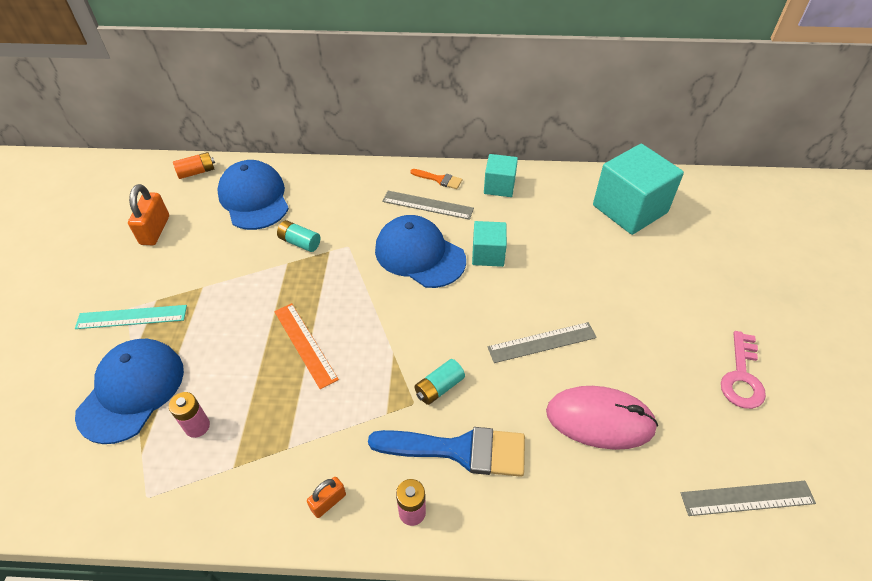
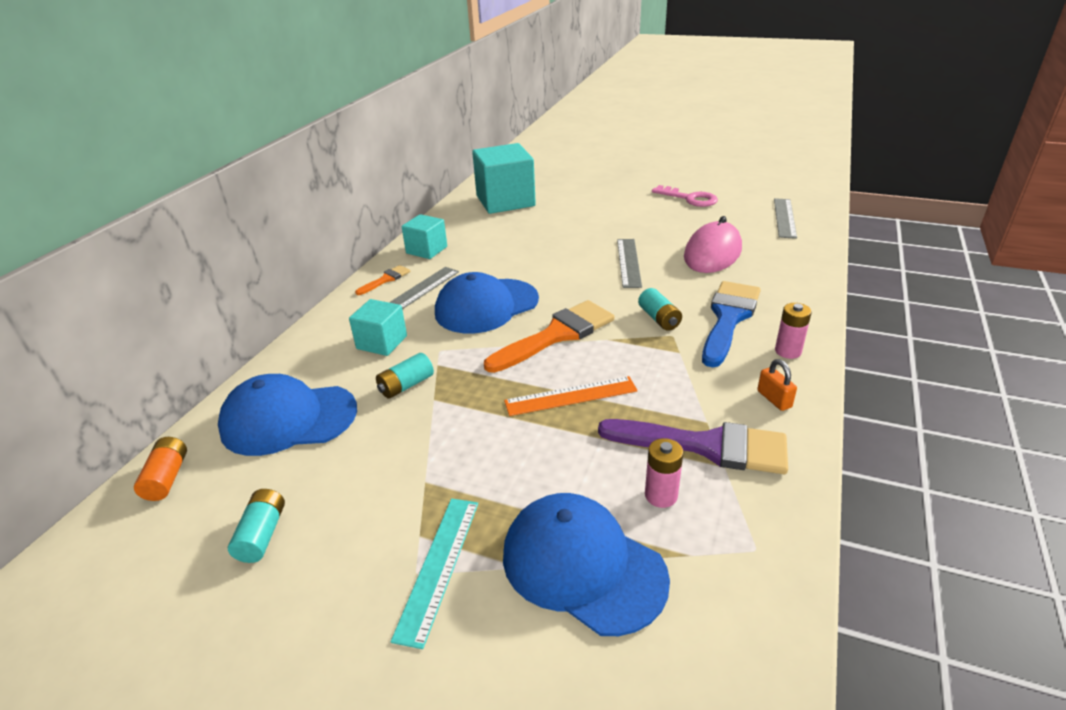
camera: 70 degrees left, 15 degrees down
orange padlock [128,184,169,245] -> turquoise battery [228,489,285,563]
turquoise cube [472,221,507,267] -> turquoise cube moved to [349,299,407,356]
none -> orange brush [484,300,614,373]
none -> purple brush [598,419,788,474]

